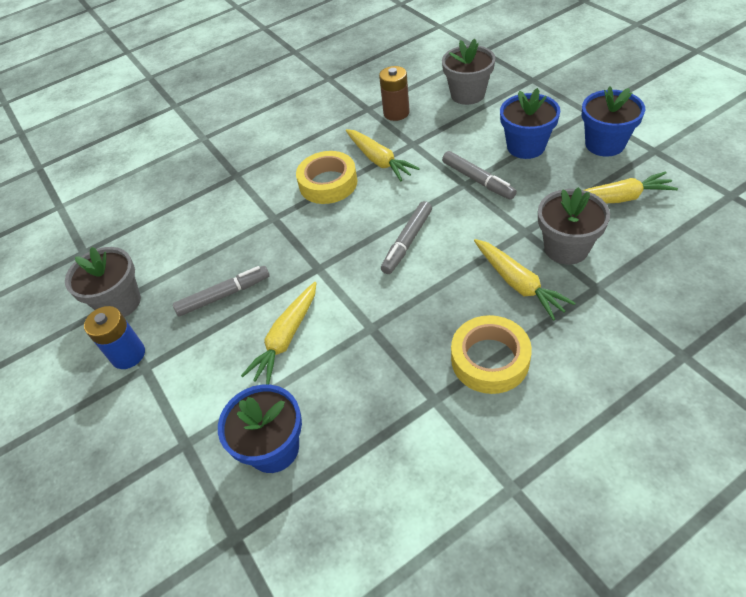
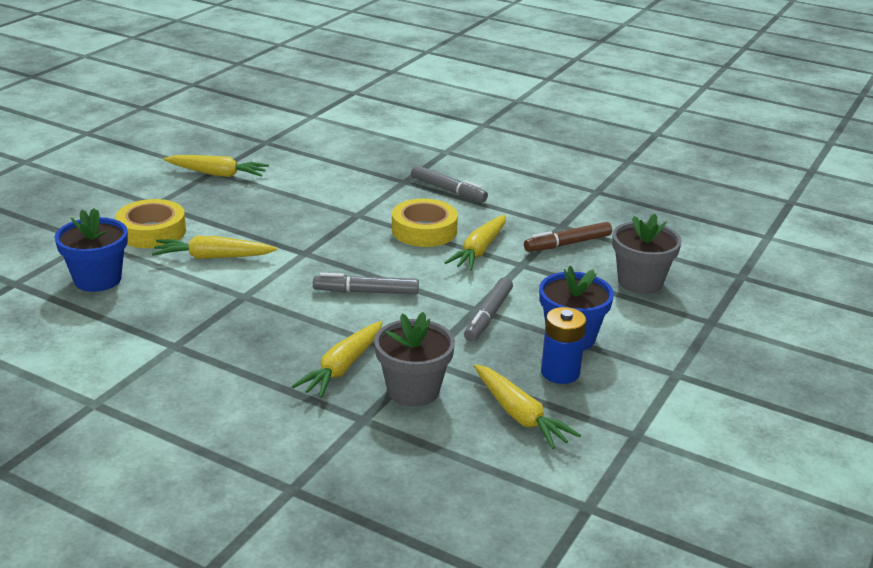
camera: 55 degrees right, 20 degrees down
grey flower pot [65,247,141,317] -> yellow carrot [163,155,269,177]
blue battery [84,306,145,369] -> blue battery moved to [541,307,587,384]
grey marker [173,266,270,316] -> grey marker moved to [411,165,488,202]
brown battery [379,66,410,121] -> brown marker [524,222,612,252]
yellow tape [451,315,532,394] -> yellow tape moved to [115,199,186,248]
blue flower pot [582,86,645,157] -> none

